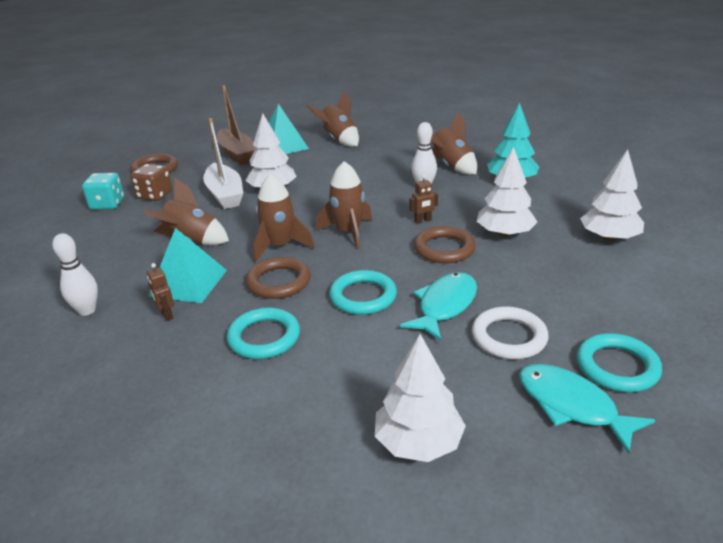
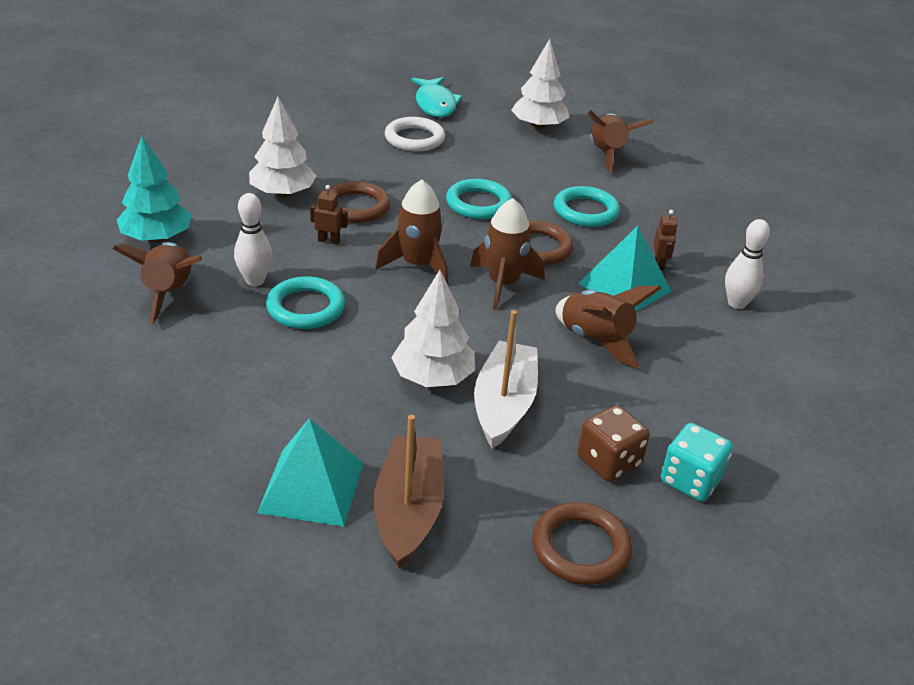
camera: 150 degrees left, 5 degrees up
brown rocket [306,90,359,147] -> brown rocket moved to [587,110,653,173]
turquoise fish [400,272,477,341] -> none
turquoise ring [577,333,662,392] -> turquoise ring moved to [266,276,345,329]
white tree [580,149,644,241] -> none

